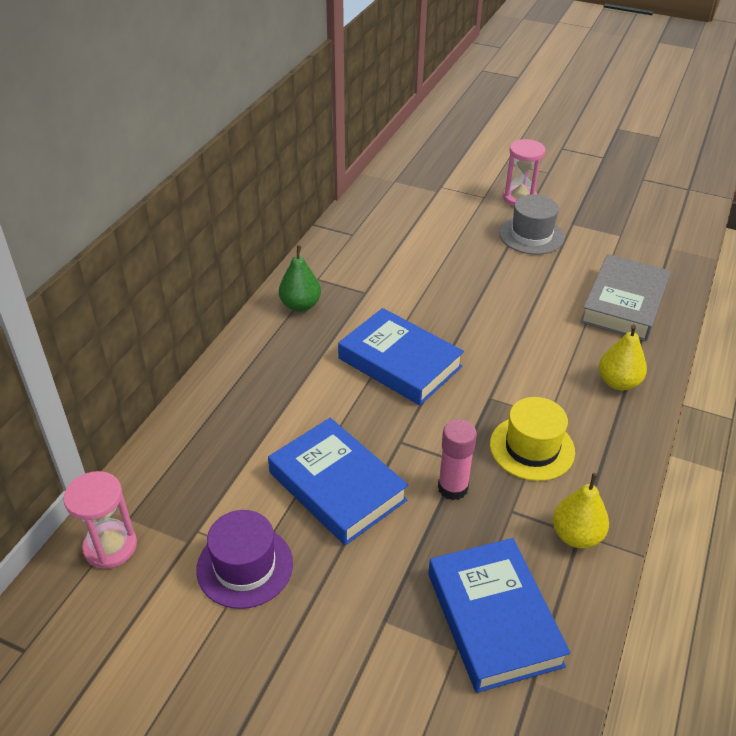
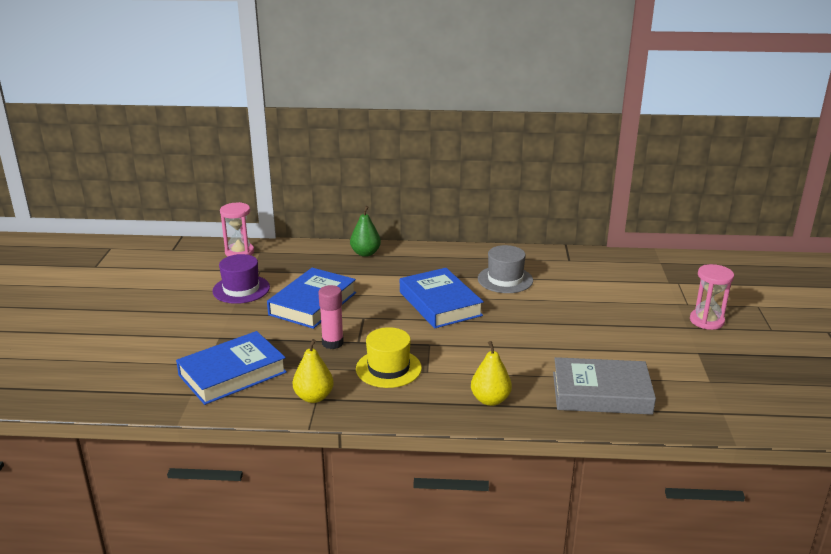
camera: 70 degrees right, 15 degrees down
green pear [279,245,321,312] -> green pear moved to [350,206,381,257]
blue book [338,308,464,405] -> blue book turned 45 degrees counterclockwise [400,268,484,328]
grey hat [499,194,565,255] -> grey hat moved to [478,245,533,293]

